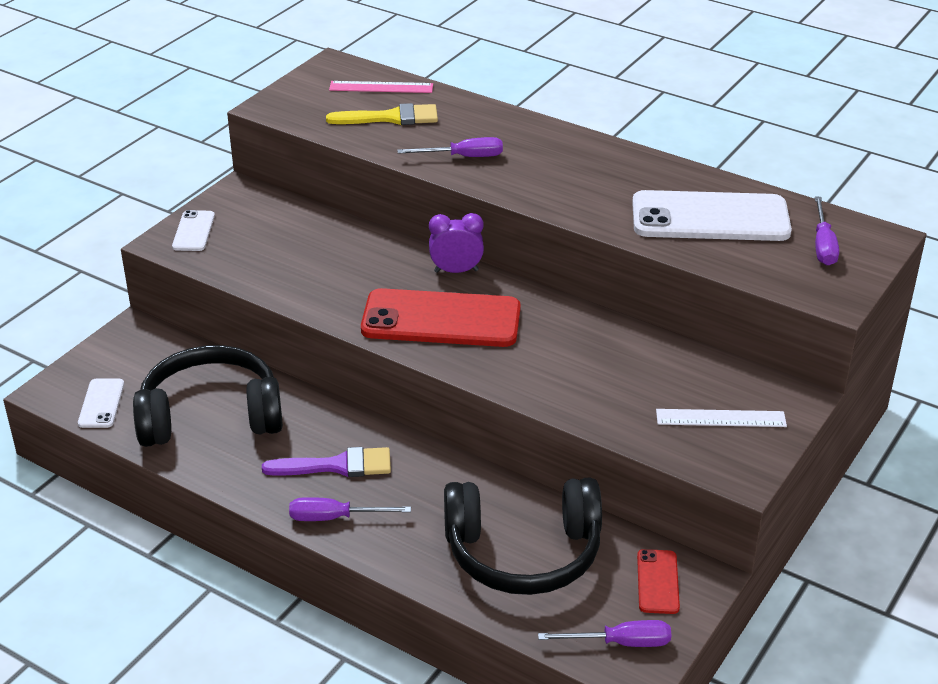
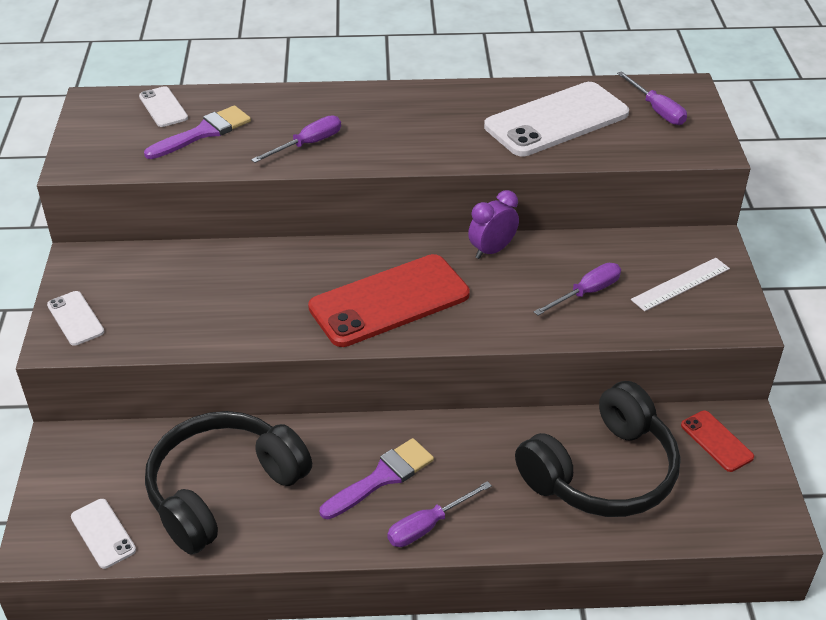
camera: 35 degrees left, 5 degrees up
yellow brush [326,103,438,125] -> purple brush [144,105,251,159]
pink ruler [329,81,433,93] -> white phone [139,86,188,127]
purple clock [429,213,484,273] -> purple clock moved to [468,190,519,259]
purple screwdriver [538,620,671,647] -> purple screwdriver moved to [534,263,621,316]

